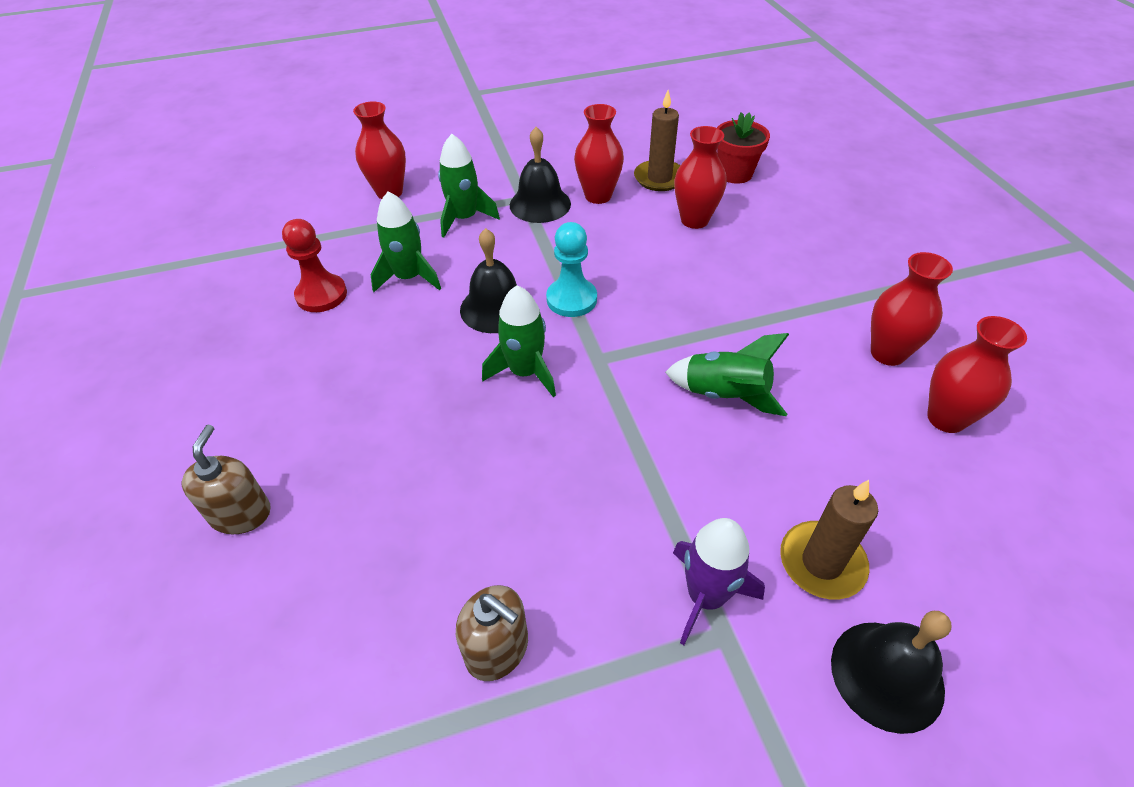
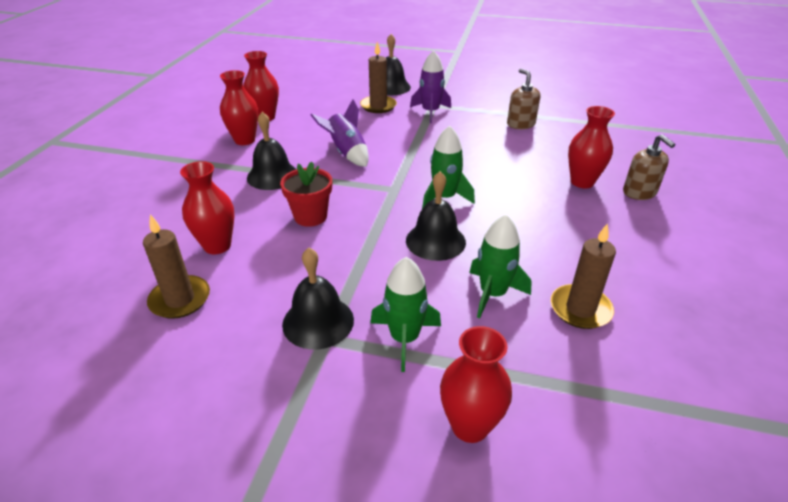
camera: 150 degrees left, 10 degrees down
brown soap dispenser [182,425,271,534] -> brown soap dispenser turned 60 degrees counterclockwise [623,134,675,200]
red pawn [282,219,347,312] -> brown candle [551,223,616,329]
turquoise pawn [546,222,597,317] -> none
red vase [574,104,624,204] -> red vase moved to [568,106,615,188]
green rocket [665,333,789,416] -> purple rocket [311,99,369,167]
red flower pot [717,112,770,184] -> red flower pot moved to [280,162,332,227]
none -> black bell [247,112,296,190]

